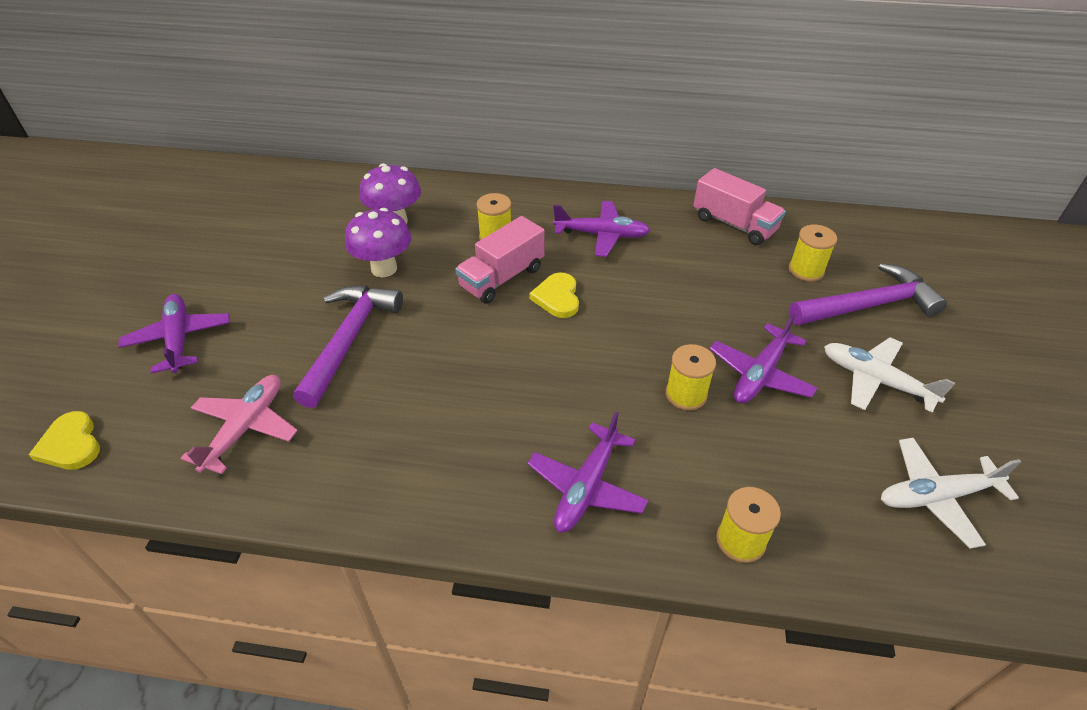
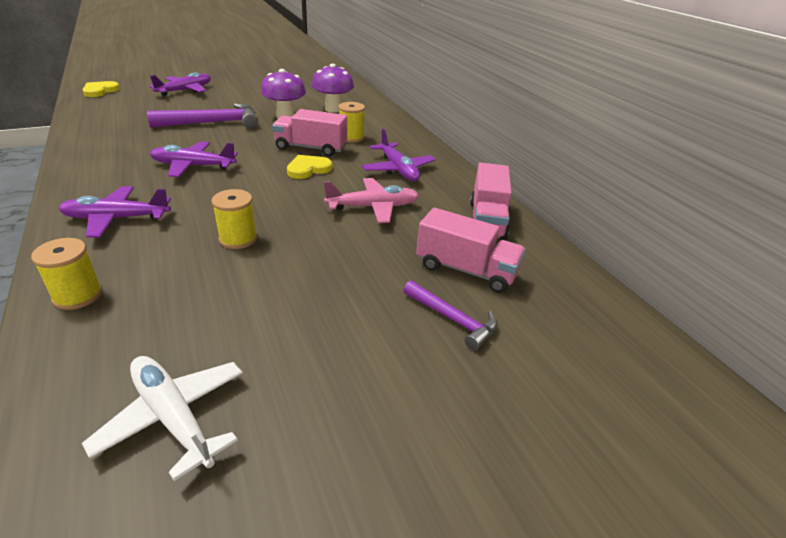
camera: 55 degrees right, 10 degrees down
pink plane [181,375,298,474] -> pink plane moved to [324,178,419,223]
purple plane [710,313,817,404] -> purple plane moved to [150,141,238,177]
yellow spool [789,225,837,281] -> pink truck [416,208,526,293]
purple hammer [789,263,947,325] -> purple hammer [403,280,498,350], size x0.59
white plane [824,337,955,413] -> none

